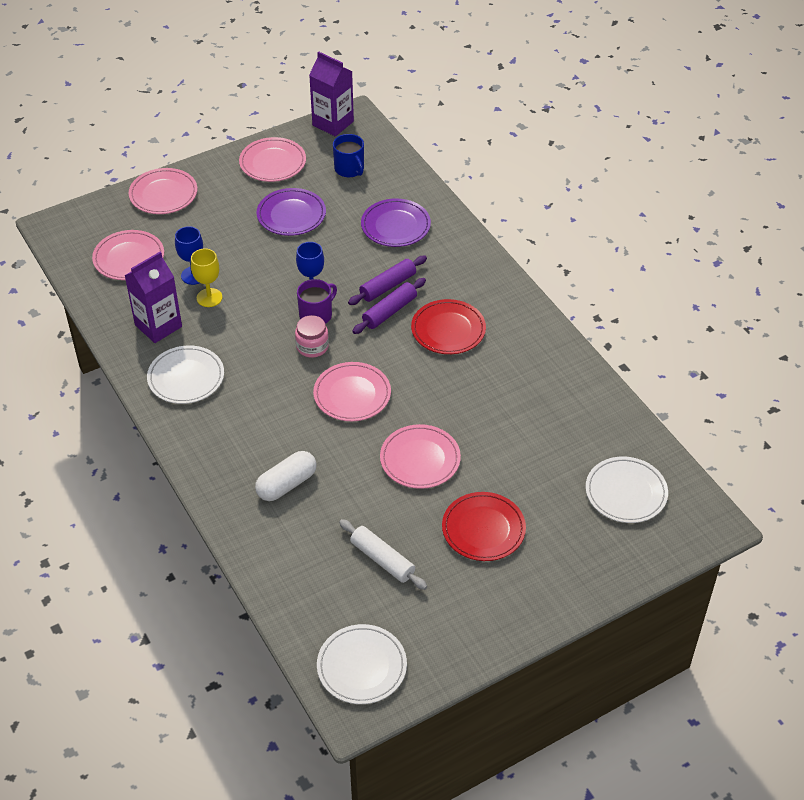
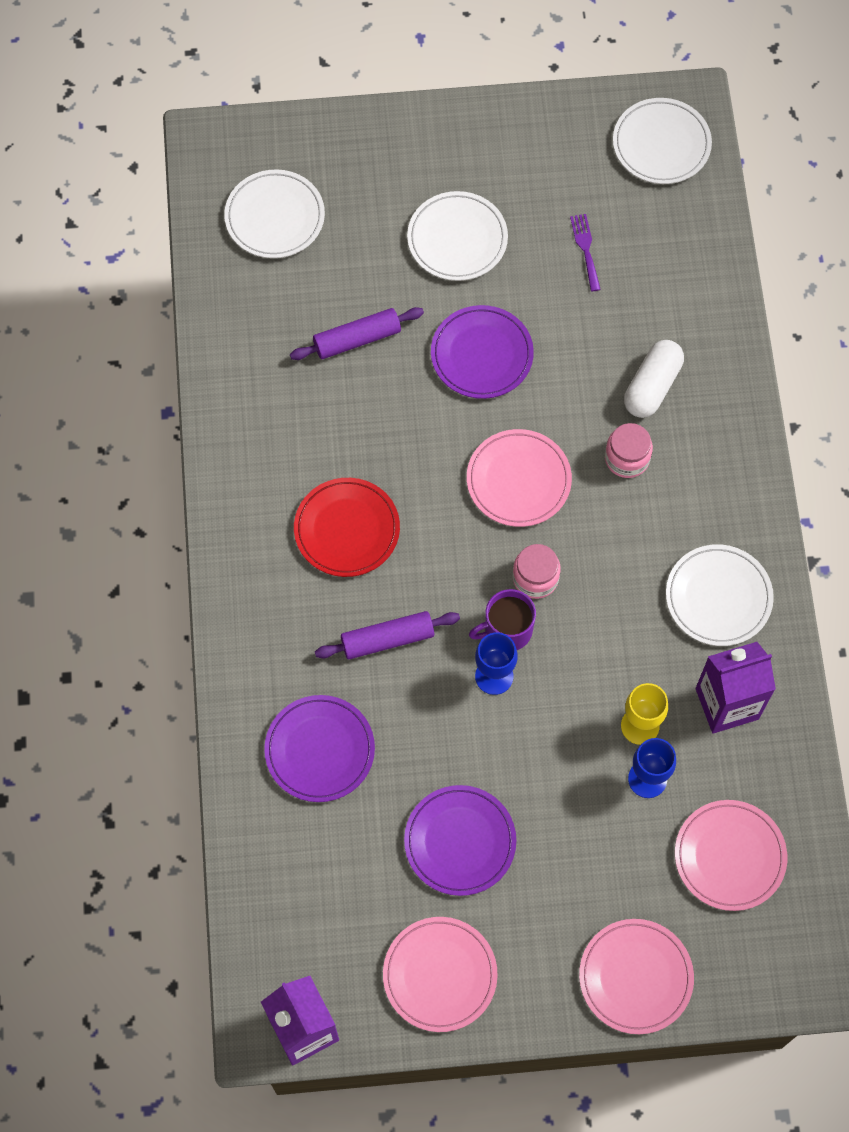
camera: 155 degrees left, 20 degrees up
white capsule [255,451,317,501] -> white capsule turned 45 degrees counterclockwise [624,340,684,418]
blue mug [333,134,364,177] -> none
white rolling pin [339,519,427,590] -> purple fork [570,214,601,291]
purple rolling pin [352,278,426,334] -> purple rolling pin moved to [290,307,424,360]
pink plate [380,424,461,489] -> purple plate [431,305,534,399]
red plate [442,492,526,561] -> white plate [407,191,508,281]
none -> pink jar [605,423,653,478]

